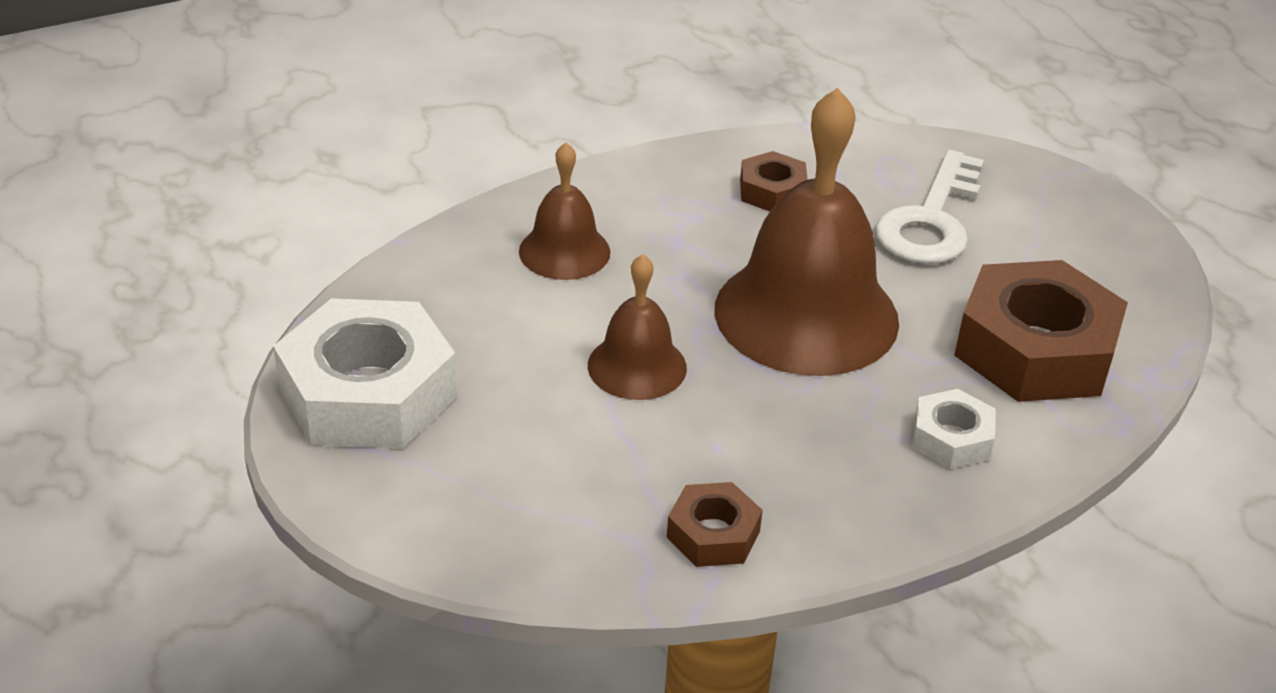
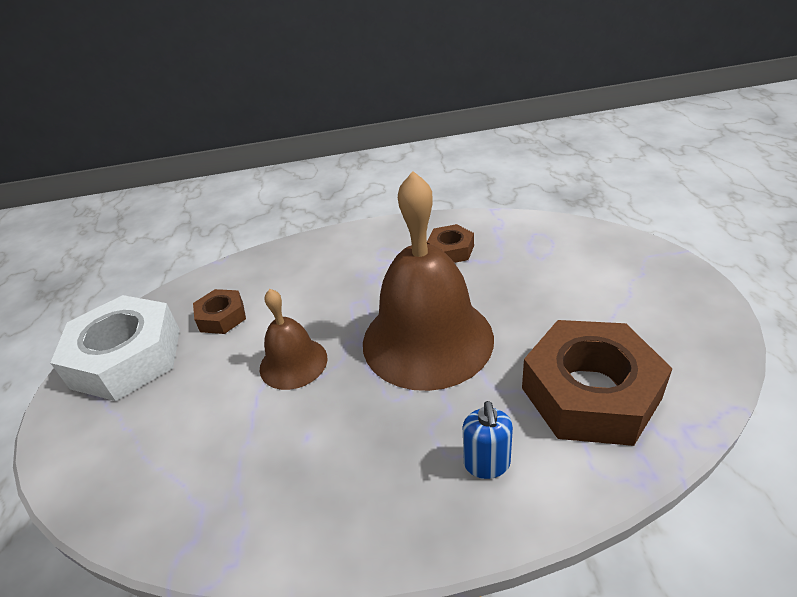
camera: 25 degrees right, 0 degrees up
brown bell [519,142,610,280] -> none
brown nut [667,482,763,567] -> brown nut moved to [193,289,246,334]
white key [875,150,984,264] -> none
white nut [912,389,996,469] -> blue soap dispenser [463,401,513,479]

